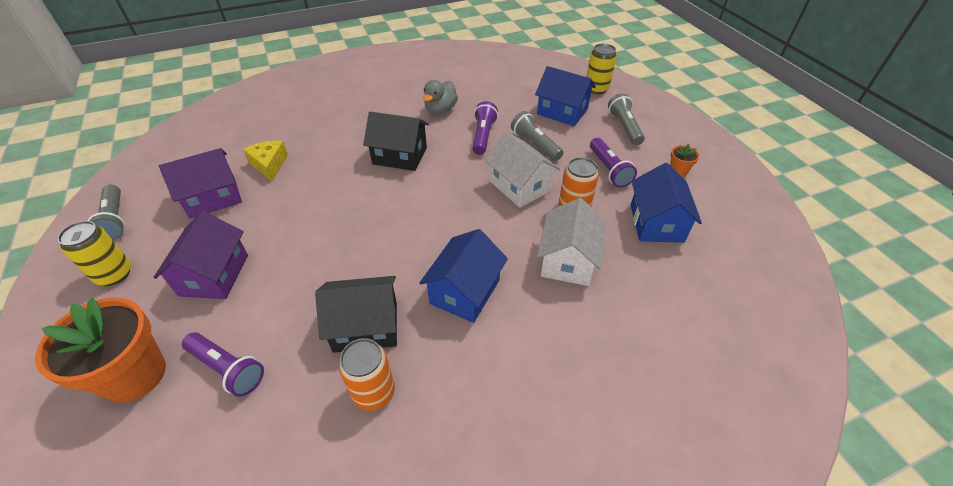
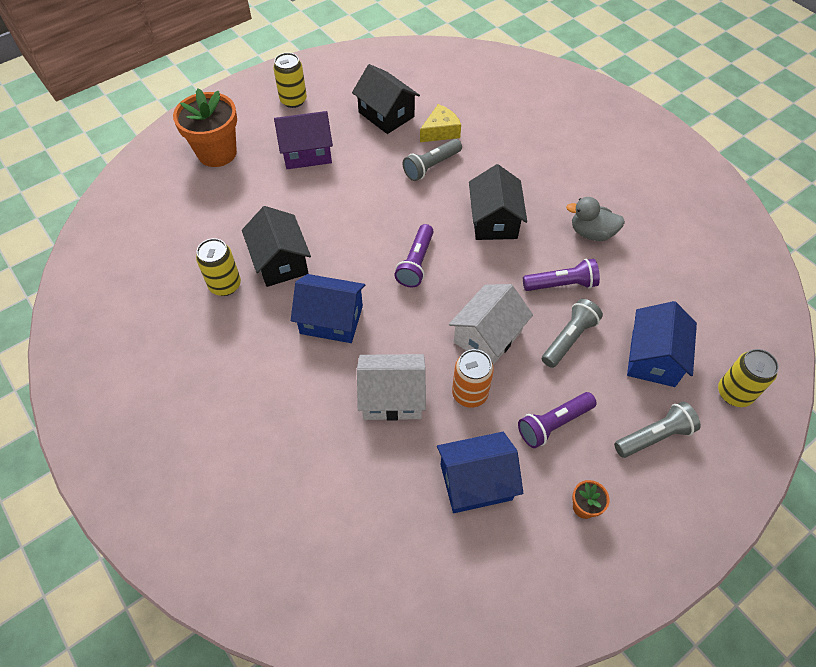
camera: 75 degrees right, 10 degrees up
grey flashlight [87,185,125,241] -> grey flashlight moved to [403,139,462,181]
purple house [159,148,242,219] -> black house [352,64,420,134]
purple flashlight [182,332,264,397] -> purple flashlight moved to [394,224,434,287]
orange can [339,338,395,411] -> yellow can [196,238,241,296]

